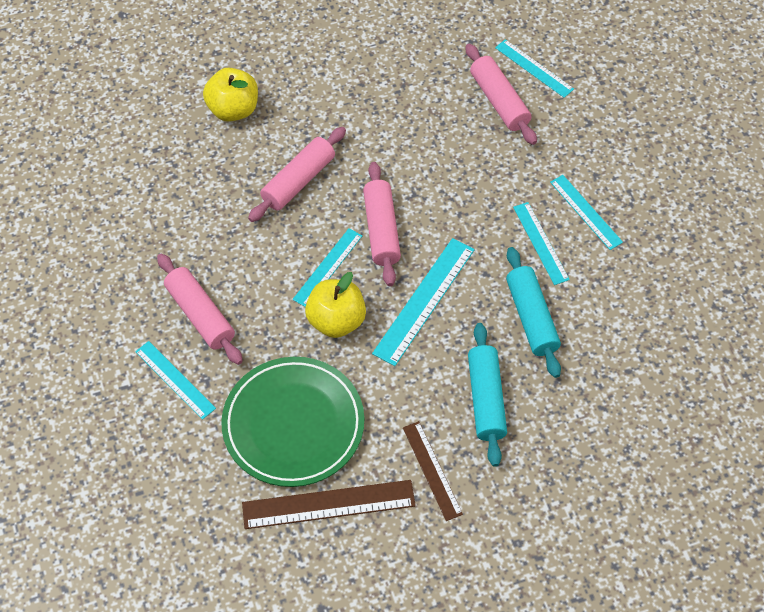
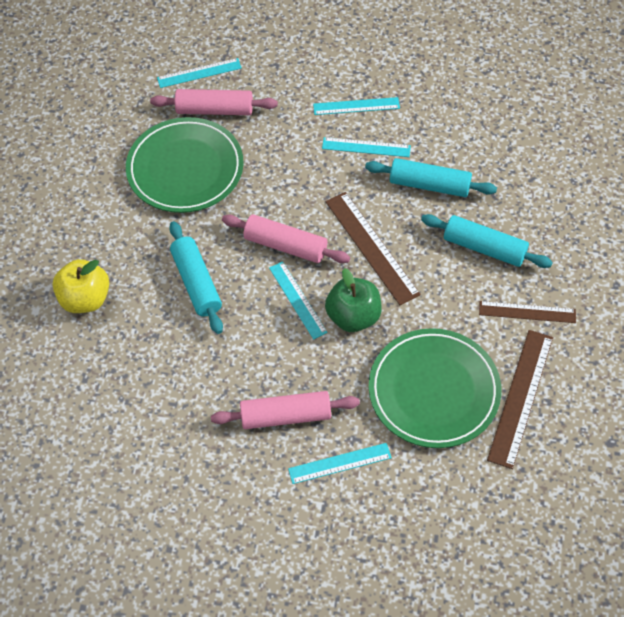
camera: 60 degrees left, 0 degrees up
pink rolling pin [248,127,346,222] -> turquoise rolling pin [169,221,223,334]
yellow apple [305,272,366,338] -> green apple [325,268,382,332]
turquoise ruler [372,238,475,366] -> brown ruler [326,192,421,305]
none -> green plate [126,117,244,213]

